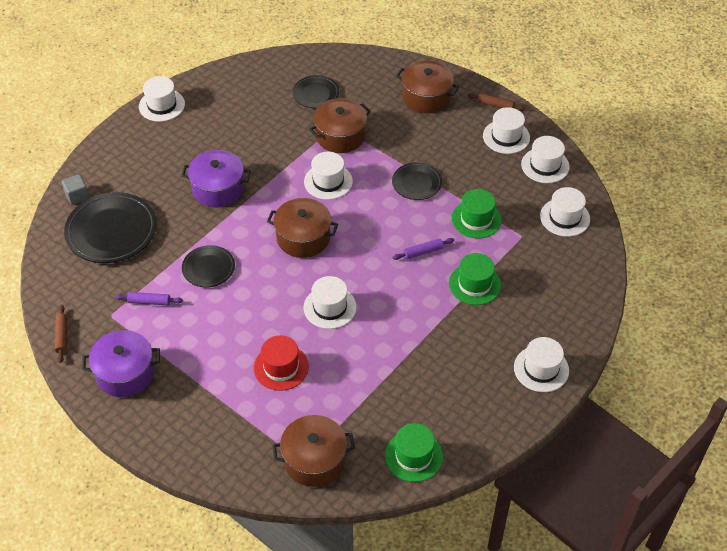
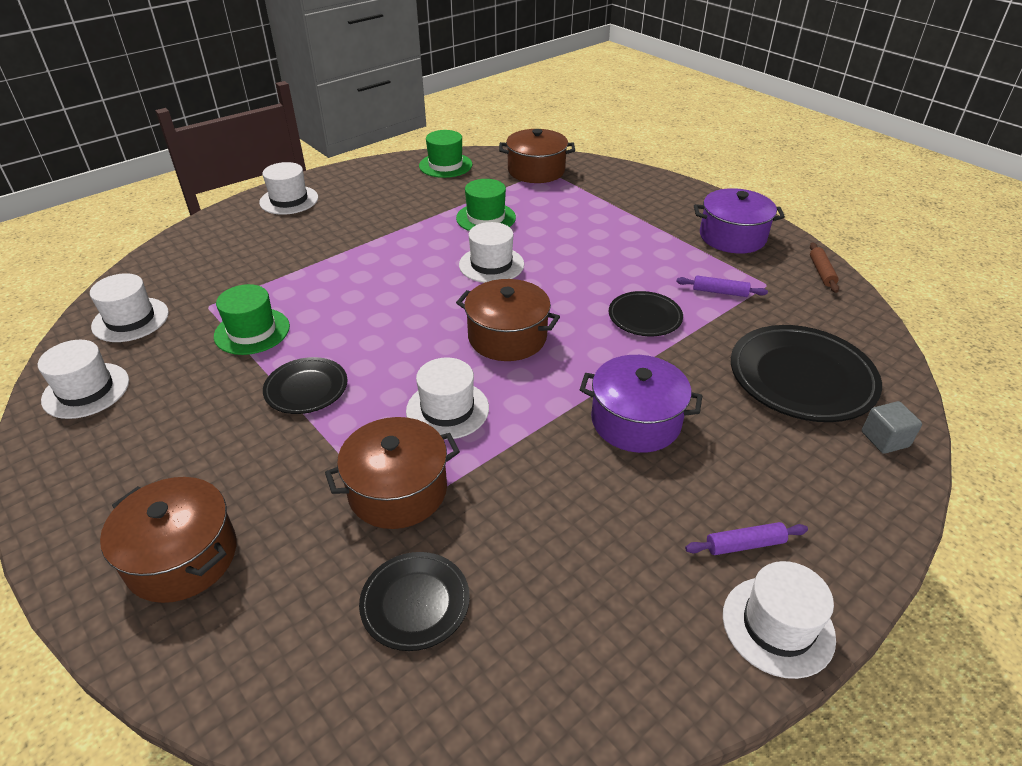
camera: 170 degrees left, 10 degrees down
red hat [254,335,309,391] -> none
purple rolling pin [393,238,454,260] -> purple rolling pin moved to [685,522,808,555]
green hat [449,253,501,305] -> green hat moved to [456,179,516,231]
brown rolling pin [467,93,525,111] -> none
white hat [483,107,530,154] -> none

